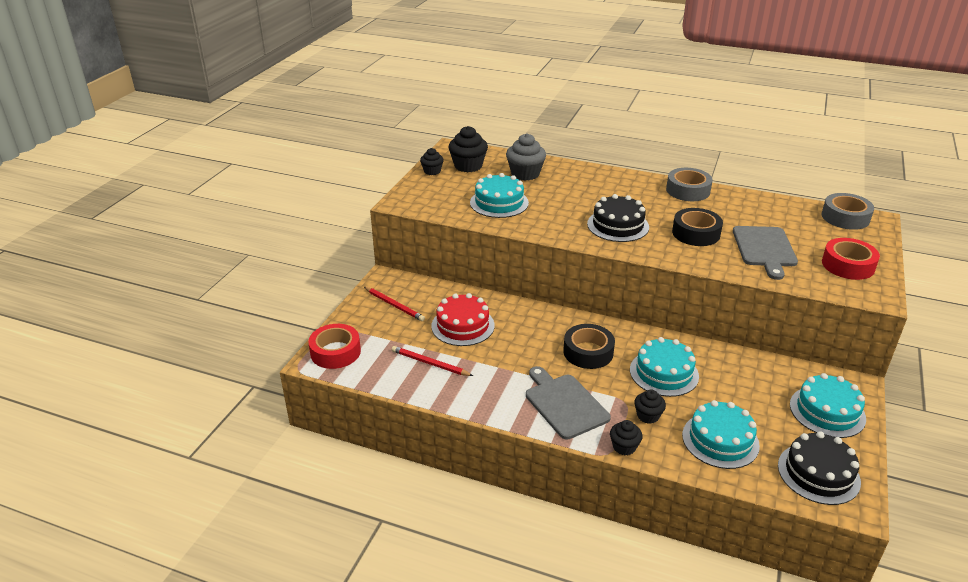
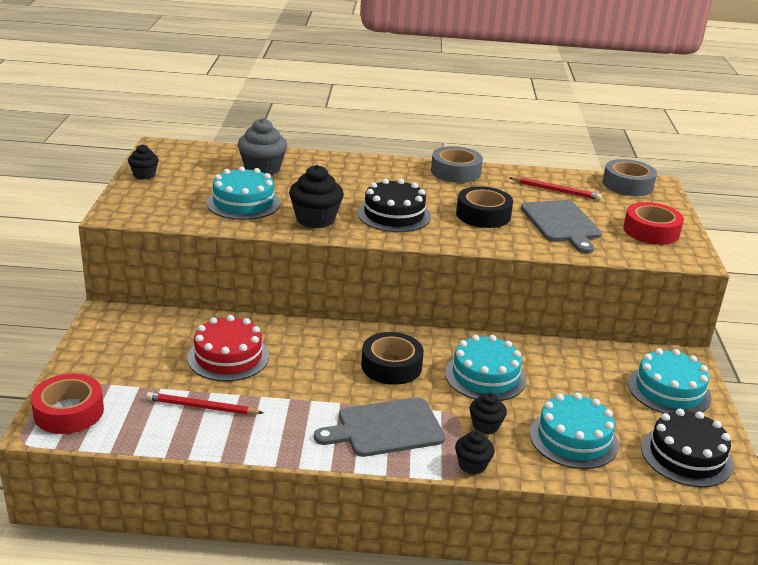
camera: 20 degrees left, 5 degrees down
red pencil [364,287,425,321] -> red pencil moved to [509,177,602,200]
black cupcake [449,126,488,172] -> black cupcake moved to [289,165,344,228]
grey cutting board [526,366,611,440] -> grey cutting board turned 60 degrees counterclockwise [314,397,445,457]

